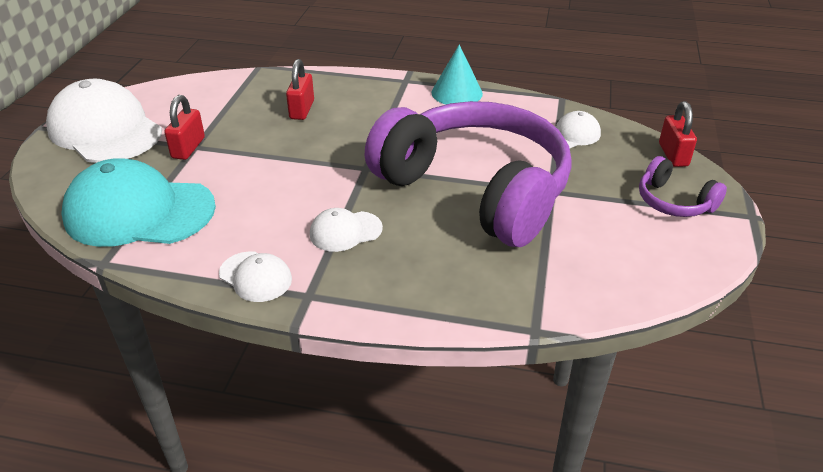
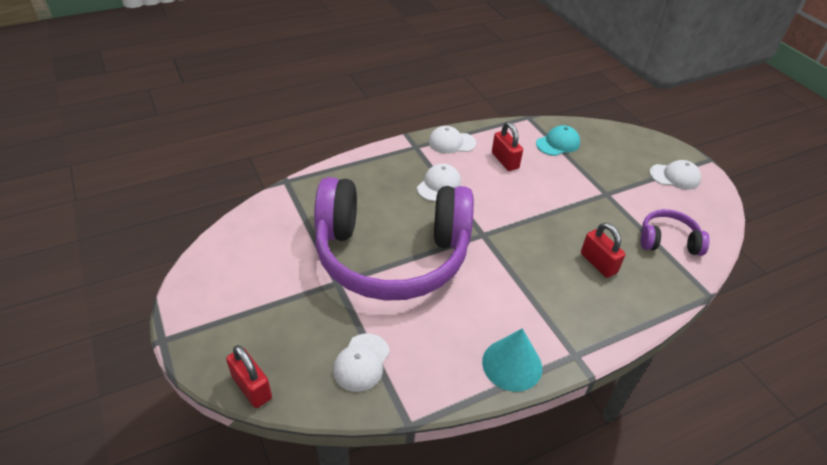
camera: 140 degrees right, 5 degrees up
white cap [46,79,162,163] -> white cap [650,160,701,190], size x0.48
turquoise cap [61,158,216,247] -> turquoise cap [536,125,580,156], size x0.48
red padlock [164,95,205,160] -> red padlock moved to [492,122,523,171]
purple headphones [639,156,727,217] -> purple headphones moved to [641,209,710,256]

